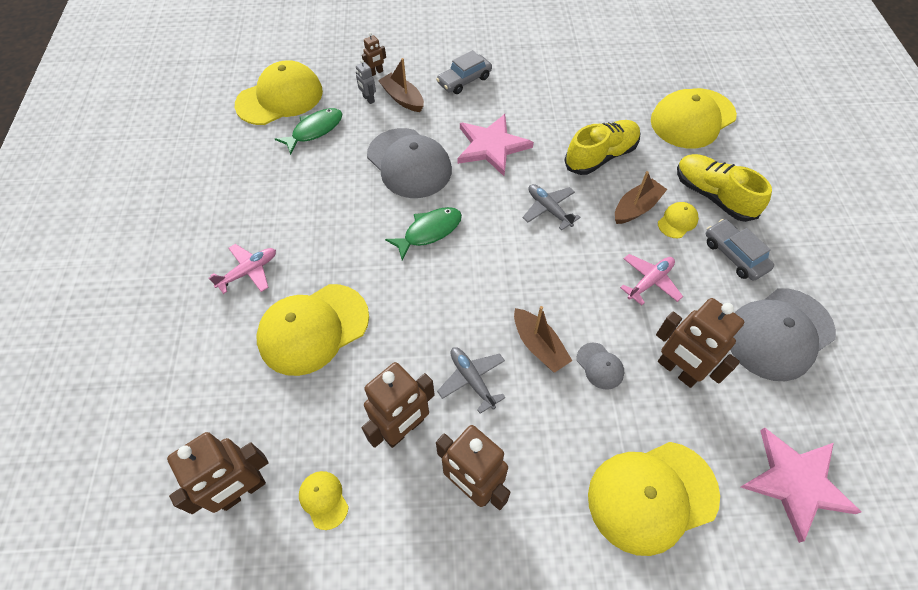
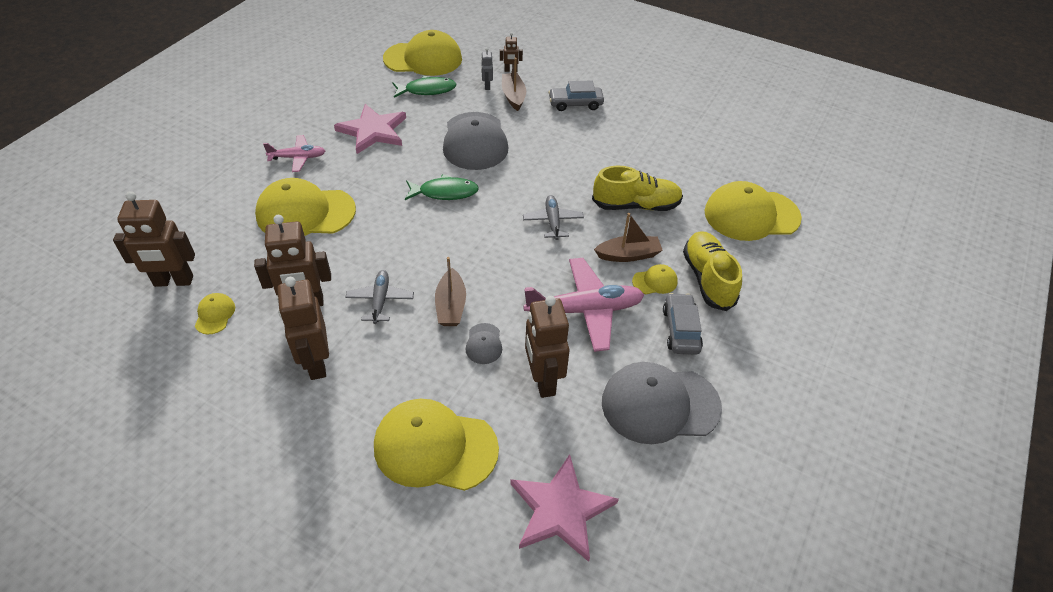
camera: 30 degrees right, 10 degrees down
pink star [458,114,534,176] -> pink star moved to [334,104,406,154]
pink plane [620,254,683,306] -> pink plane [523,258,644,352], size x1.77

